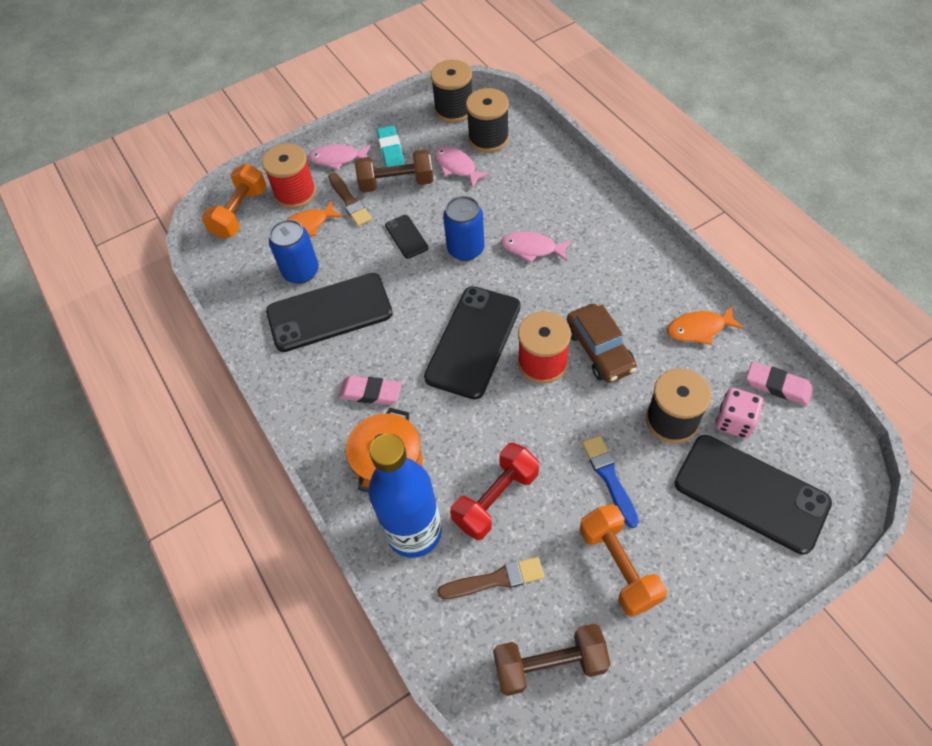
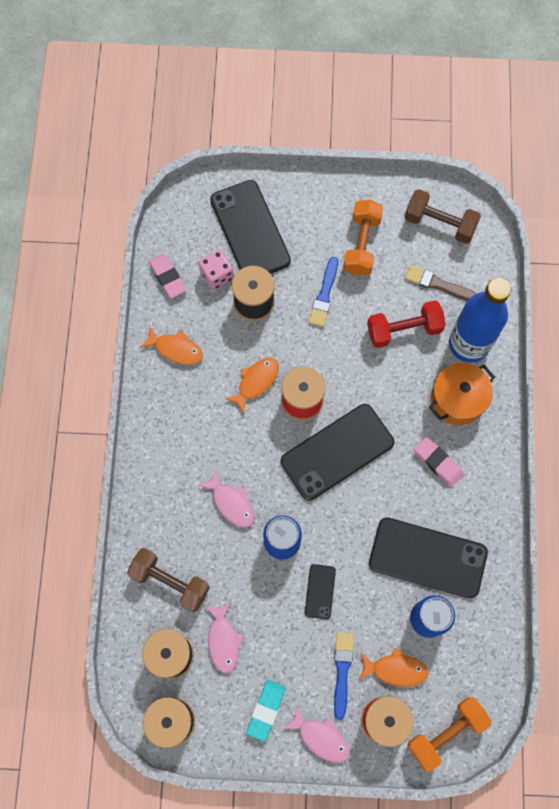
camera: 150 degrees left, 15 degrees up
brown brush [328,173,372,226] -> blue brush [334,632,354,720]
brown dumbbell [355,149,434,193] -> brown dumbbell moved to [127,548,210,612]
brown car [567,304,637,383] -> orange fish [225,358,279,414]

